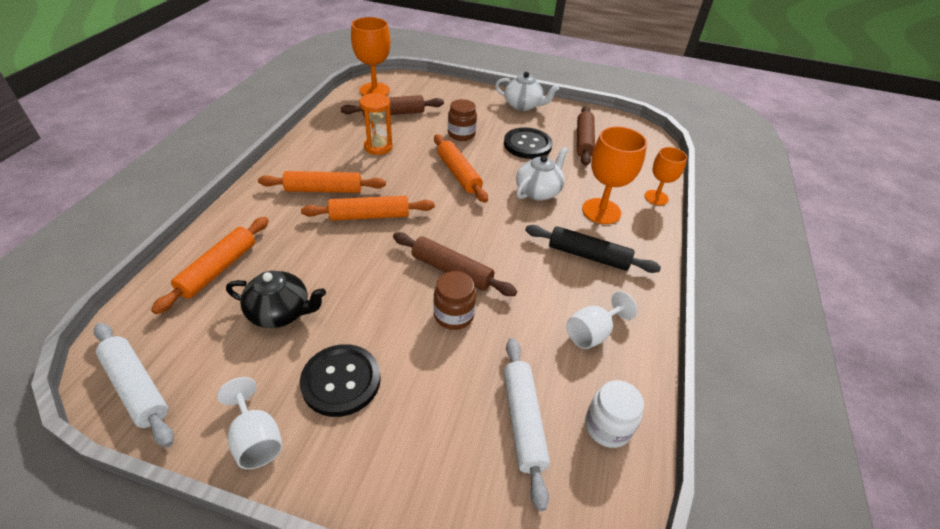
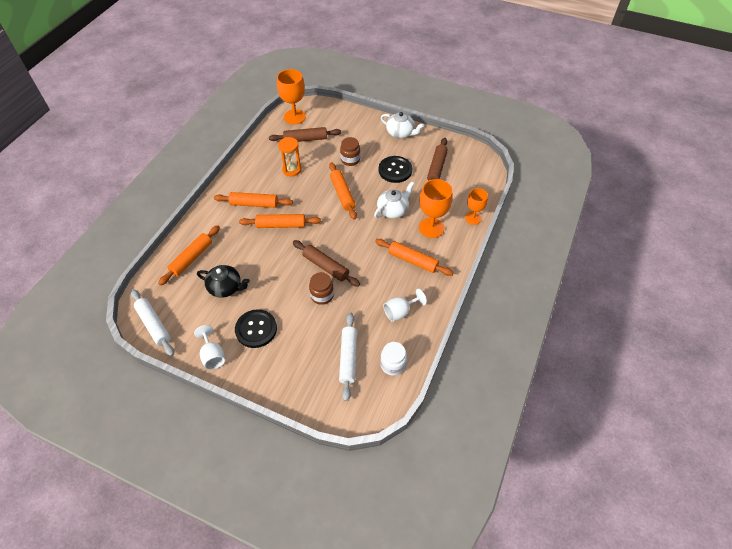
camera: 10 degrees right, 10 degrees up
black rolling pin [525,225,661,273] -> orange rolling pin [375,239,453,276]

